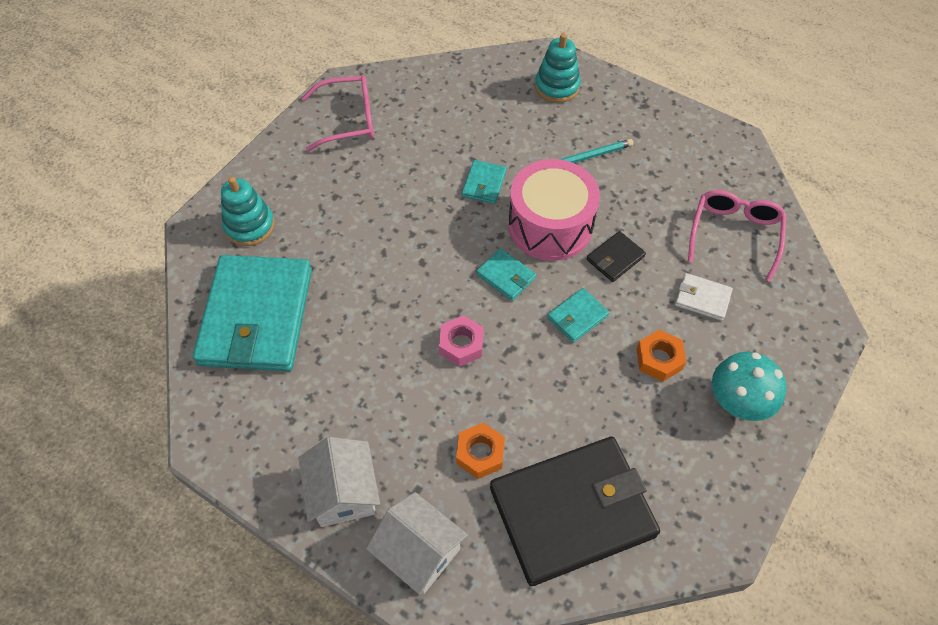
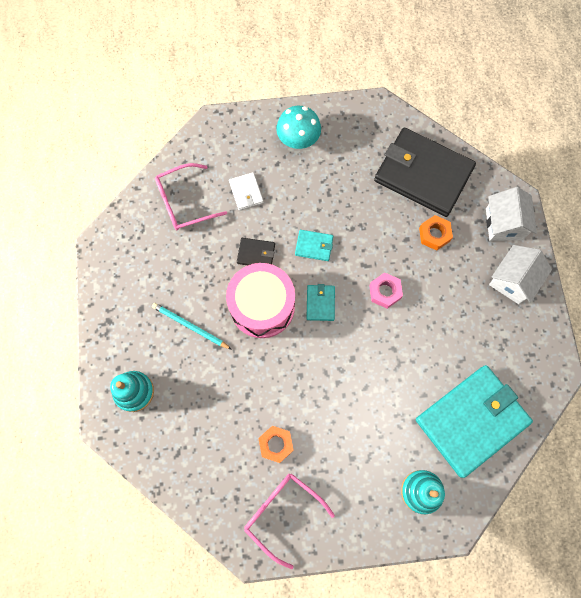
camera: 130 degrees left, 15 degrees up
turquoise wallet [462,160,507,204] -> none
orange nut [636,330,686,382] -> orange nut moved to [258,426,294,463]

